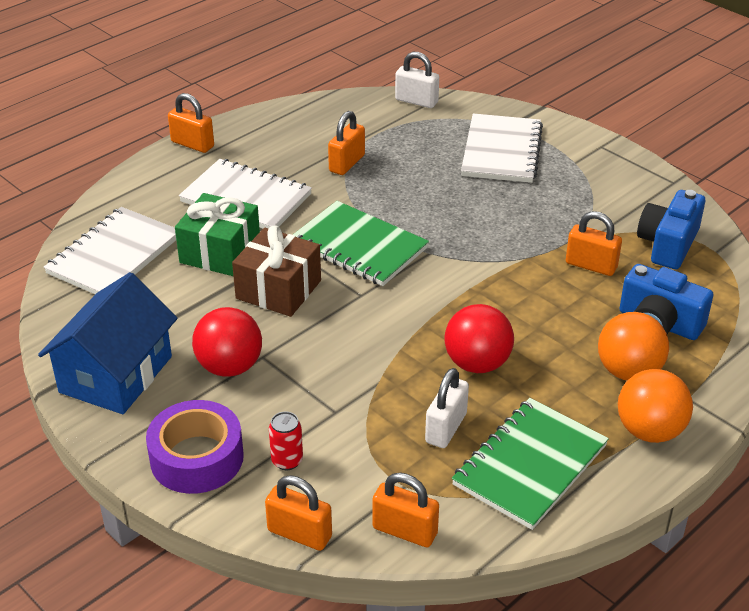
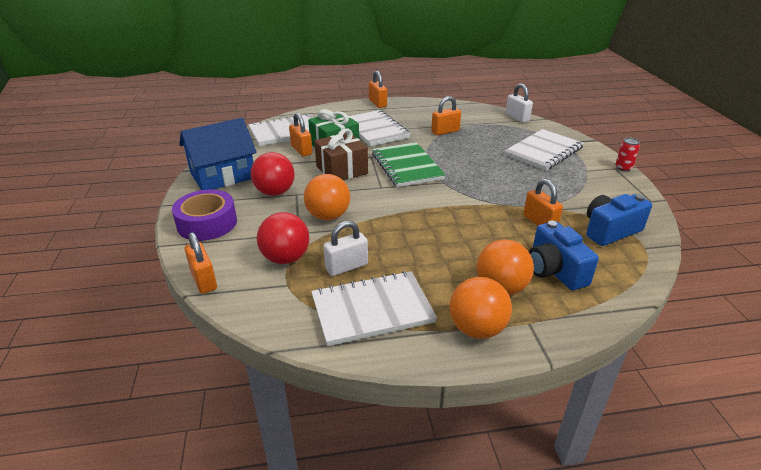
camera: 35 degrees right, 5 degrees down
red can [269,412,303,470] -> red can moved to [616,138,640,172]
orange padlock [373,473,439,547] -> orange padlock moved to [289,113,312,157]
red ball [445,304,514,373] -> red ball moved to [257,212,309,264]
green notebook [452,398,609,530] -> white notebook [311,271,437,346]
none -> orange ball [304,174,350,220]

